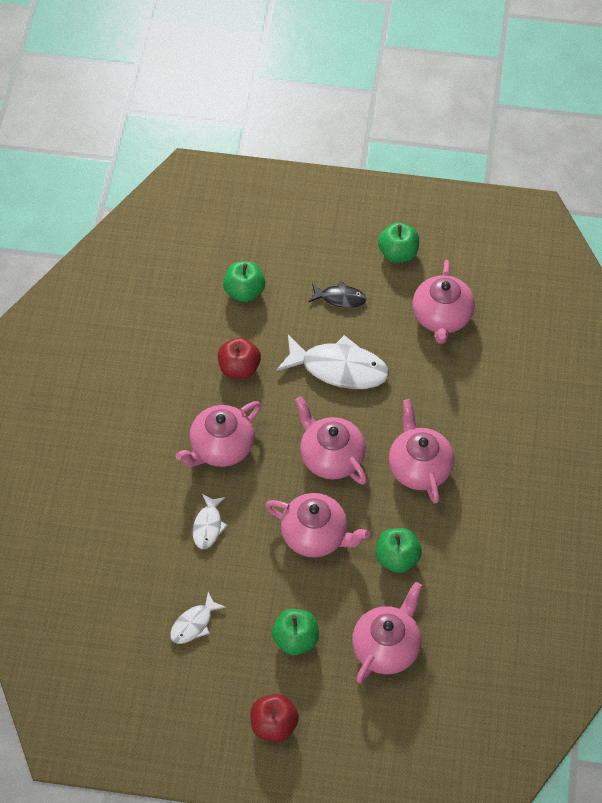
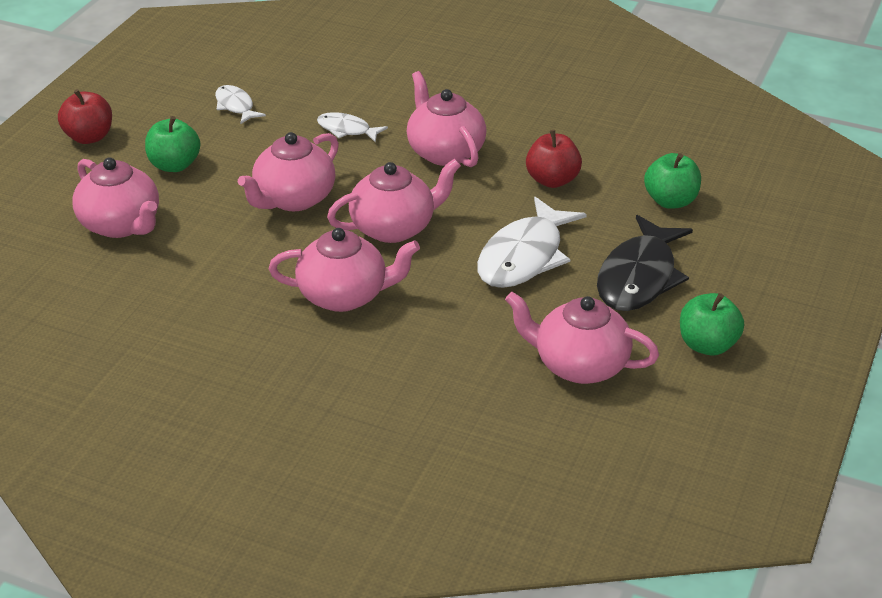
camera: 105 degrees right, 20 degrees down
black fish [309,281,366,308] -> black fish [597,215,693,311], size x1.90
green apple [376,528,422,573] -> none

